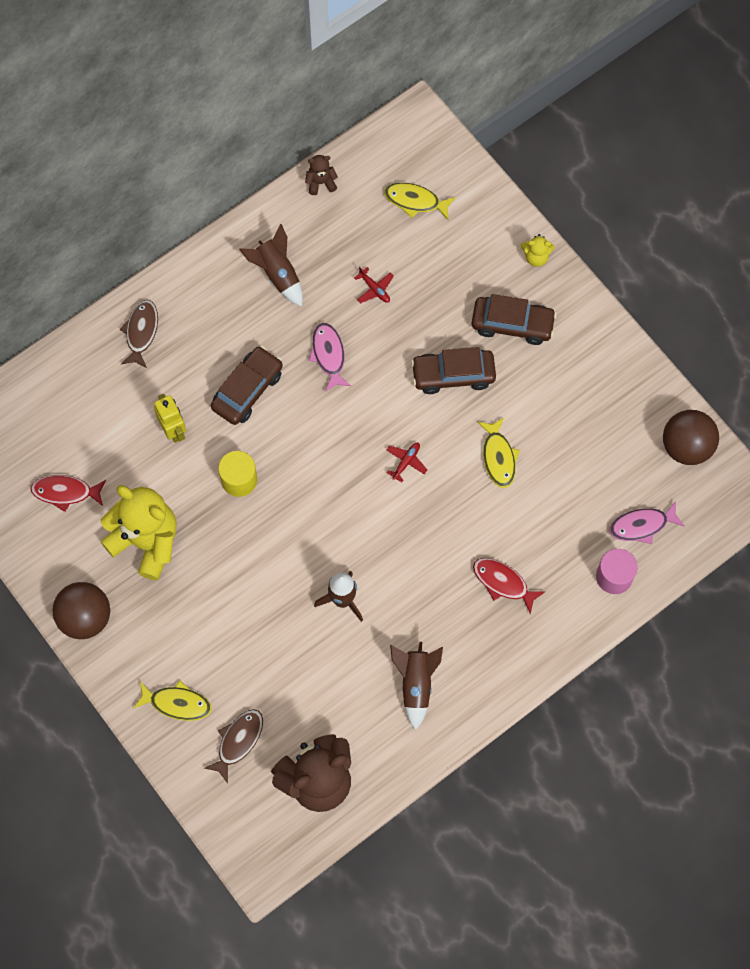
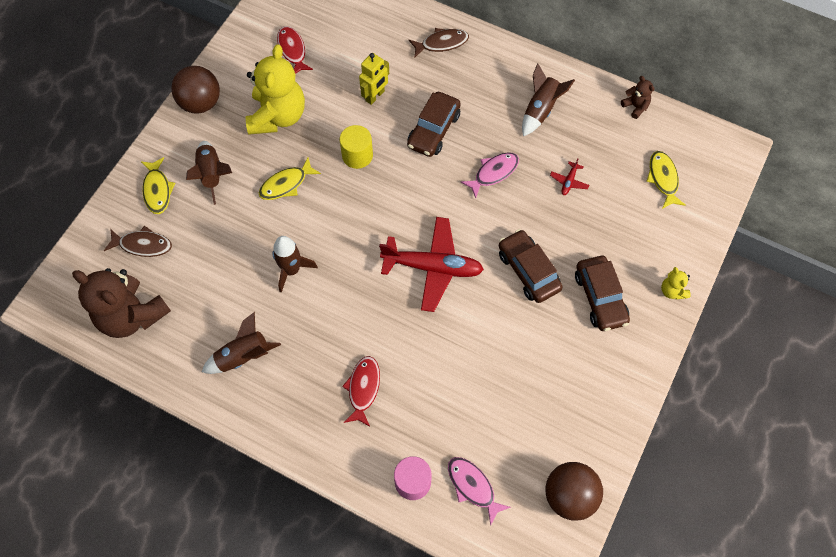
camera: 65 degrees right, 5 degrees down
brown car [211,346,283,425] -> brown car turned 105 degrees clockwise [407,92,461,157]
red plane [386,443,427,482] -> red plane [379,217,484,312], size x2.46
yellow fish [478,418,520,488] -> yellow fish moved to [259,158,321,200]
none -> brown rocket [186,141,232,205]

